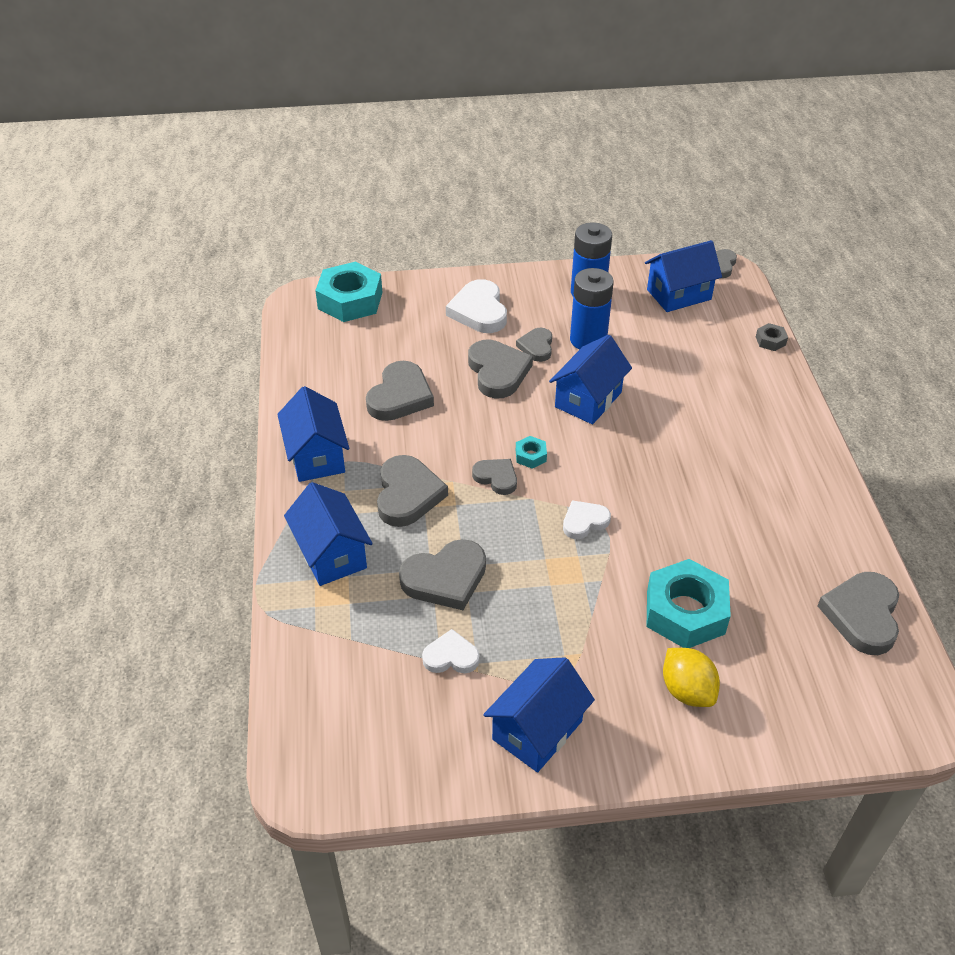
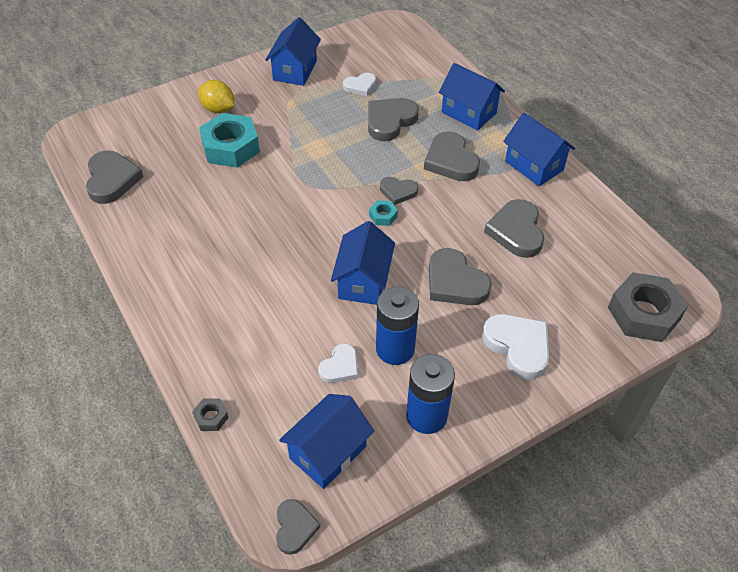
camera: 155 degrees right, 5 degrees up
turquoise nut [315,262,382,322] -> grey nut [608,272,688,342]
grey heart [516,328,552,362] -> none
white heart [563,500,611,539] -> white heart moved to [318,343,358,383]

